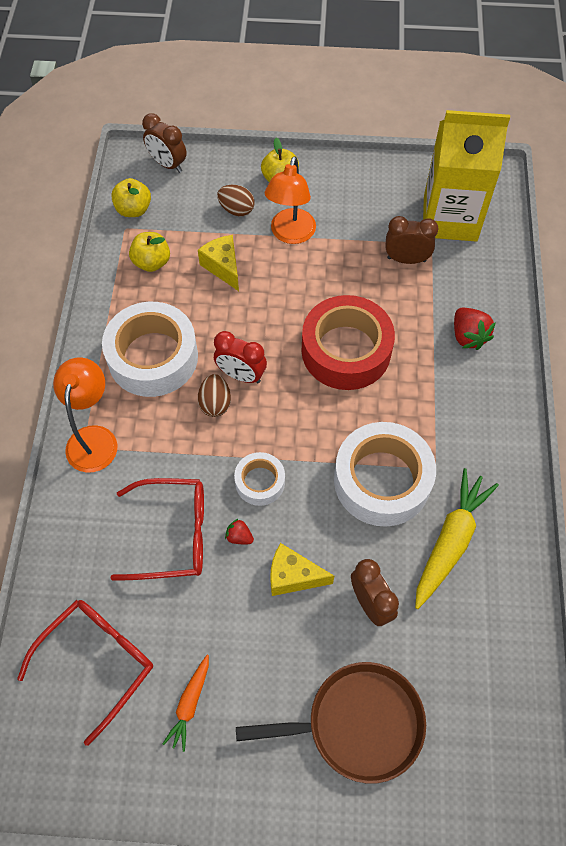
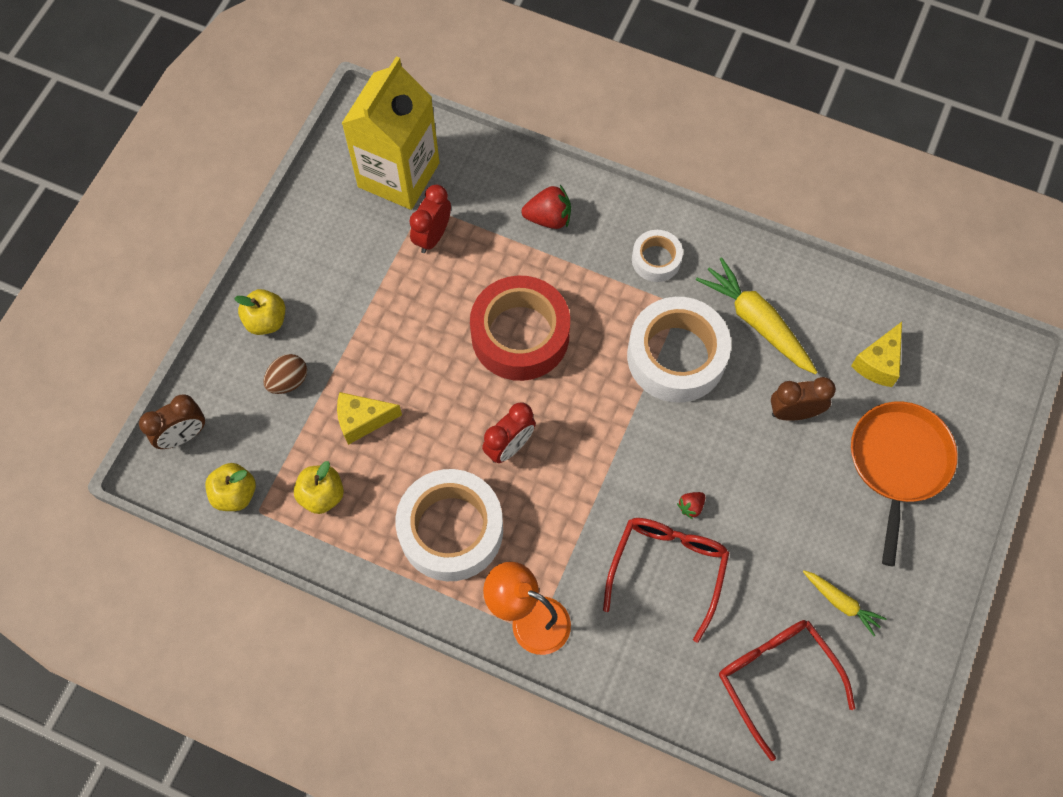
camera: 70 degrees left, 5 degrees up
orange carrot [163,655,209,752] -> yellow carrot [803,571,886,636]
brown egg [198,374,231,417] -> none
white tape [234,452,285,506] -> white tape moved to [632,230,683,282]
brown pan [236,662,426,784] -> orange pan [851,401,958,566]
orange lamp [265,156,316,244] -> none
yellow cheese [270,543,334,596] -> yellow cheese moved to [851,322,902,387]
brown clock [385,216,439,264] -> red clock [409,185,451,253]

